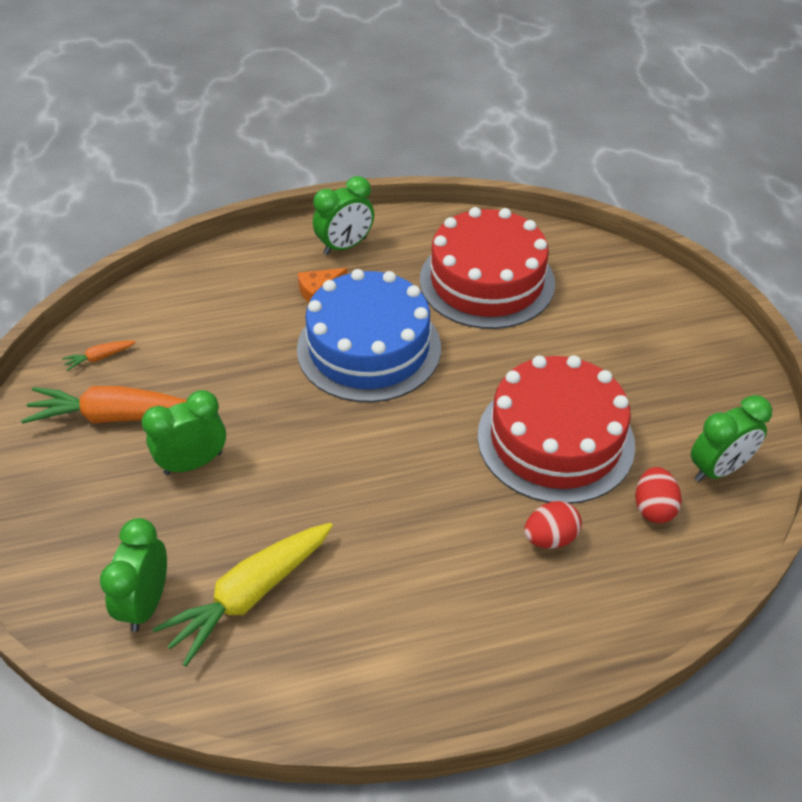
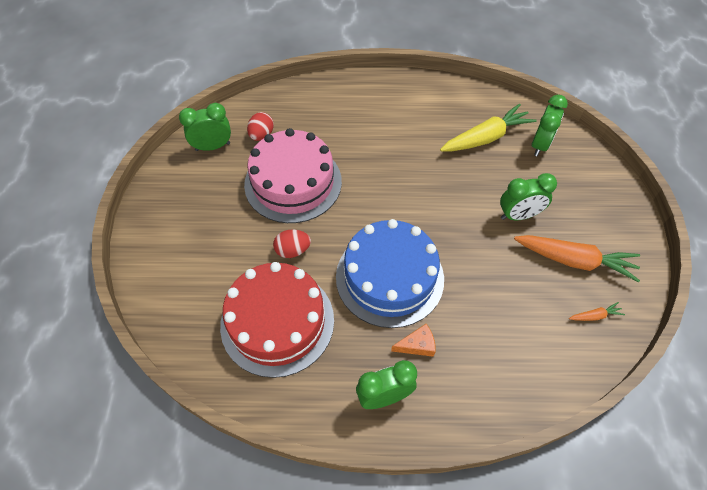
camera: 165 degrees left, 10 degrees up
red cake [477,355,635,504] -> pink cake [244,128,342,223]
red egg [524,501,582,549] -> red egg moved to [273,230,311,258]

